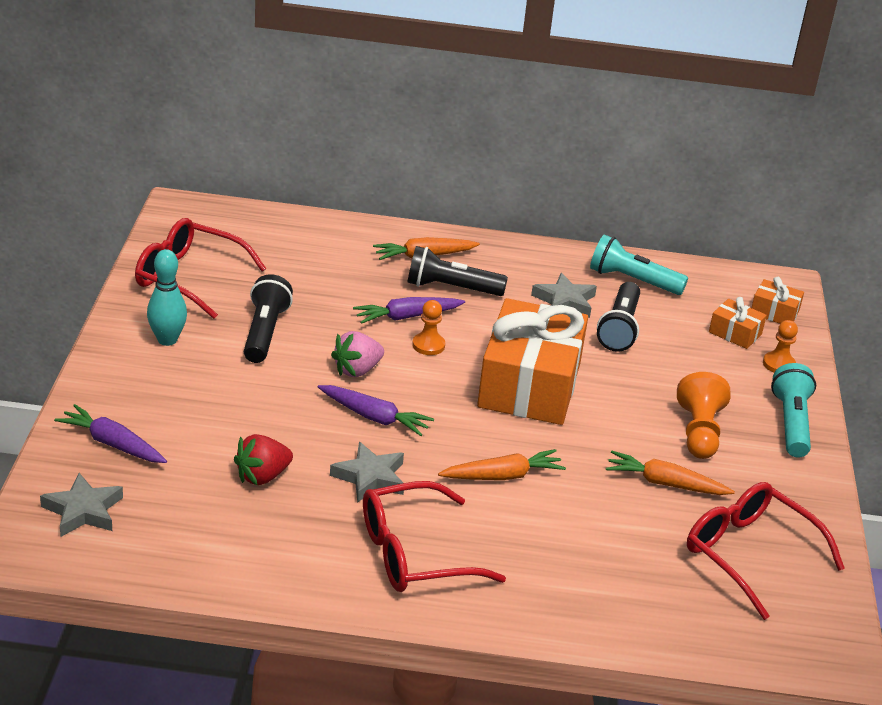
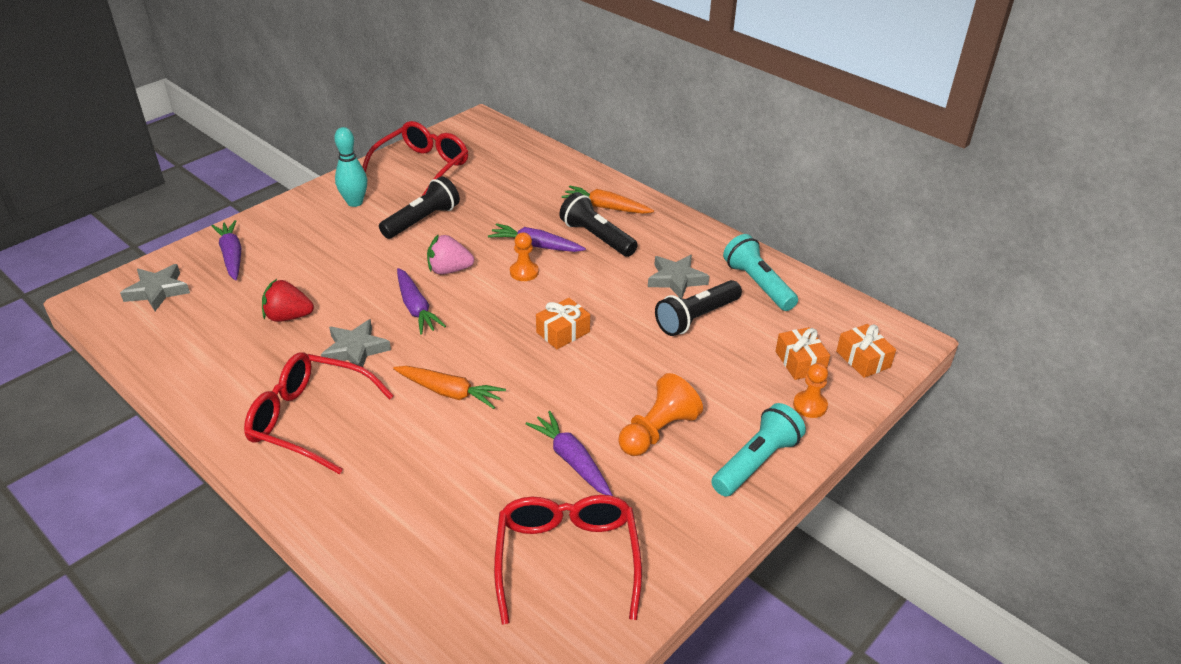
camera: 40 degrees right, 5 degrees up
red glasses [135,218,267,319] -> red glasses turned 60 degrees clockwise [362,121,468,197]
orange gift [477,298,588,425] -> orange gift [536,298,590,349], size x0.42
orange carrot [606,451,735,495] -> purple carrot [526,411,613,496]

